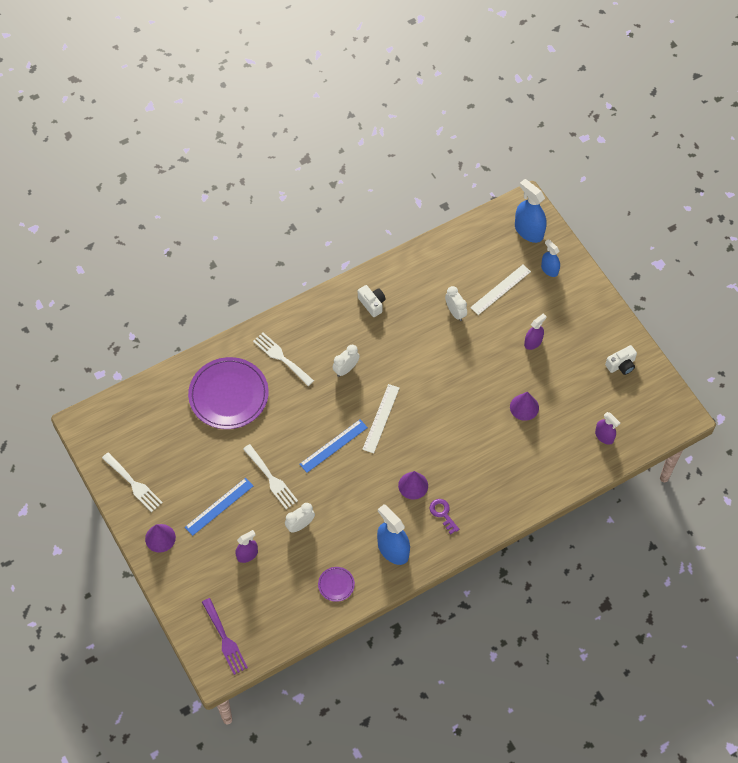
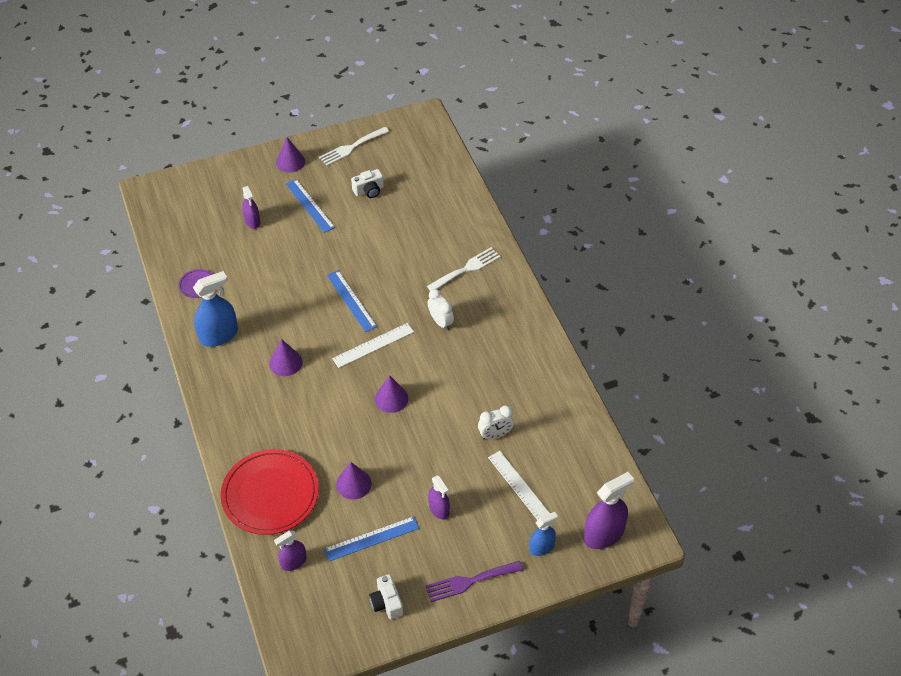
camera: 100 degrees right, 10 degrees down
purple plate [188,357,269,429] -> none
purple fork [202,598,248,675] -> purple fork moved to [426,561,523,602]
white fork [243,444,298,509] -> none
white clock [285,503,315,533] -> none
white camera [358,285,386,317] -> white camera moved to [351,169,384,198]
white ruler [362,384,400,453] -> white ruler turned 60 degrees counterclockwise [332,323,414,368]
purple key [430,499,459,535] -> none
blue spray bottle [515,179,546,243] -> purple spray bottle [584,472,634,549]
none -> red plate [221,449,319,535]
none -> blue ruler [324,516,419,561]
none -> purple cone [375,376,408,413]

